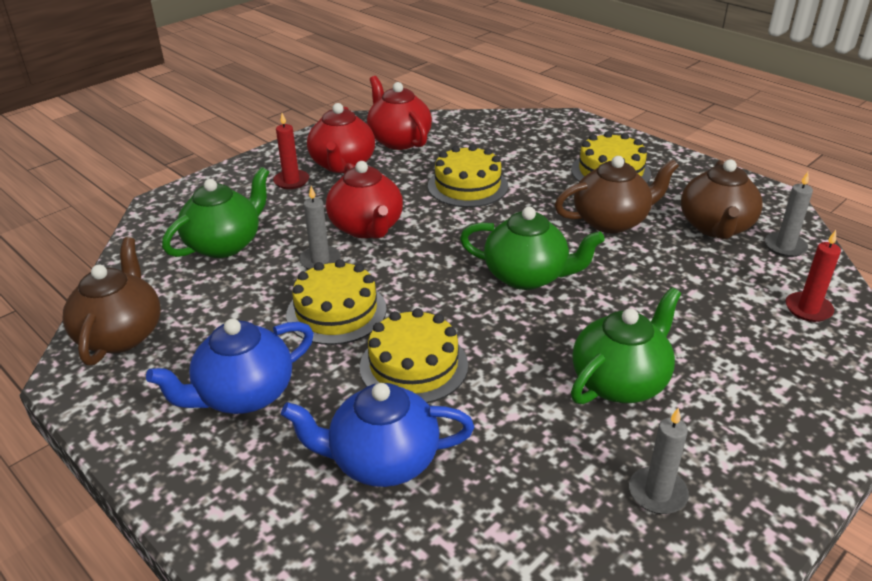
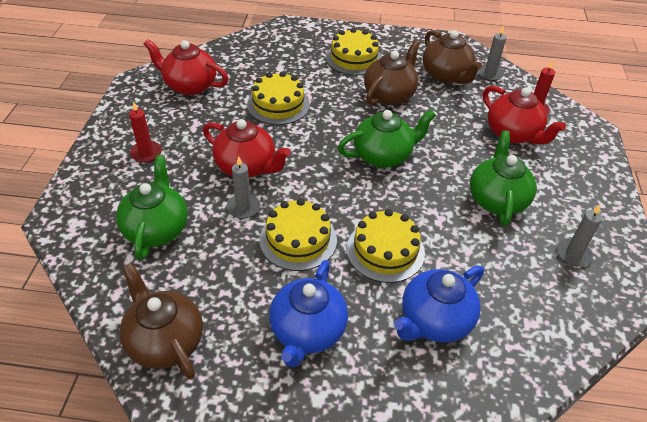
camera: 40 degrees left, 10 degrees up
red teapot [307,103,375,173] -> red teapot moved to [483,86,566,145]

